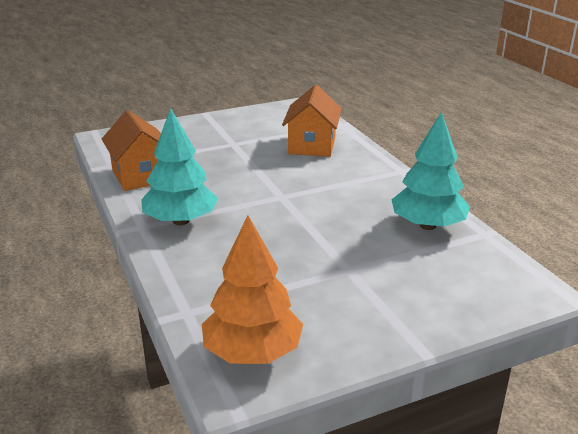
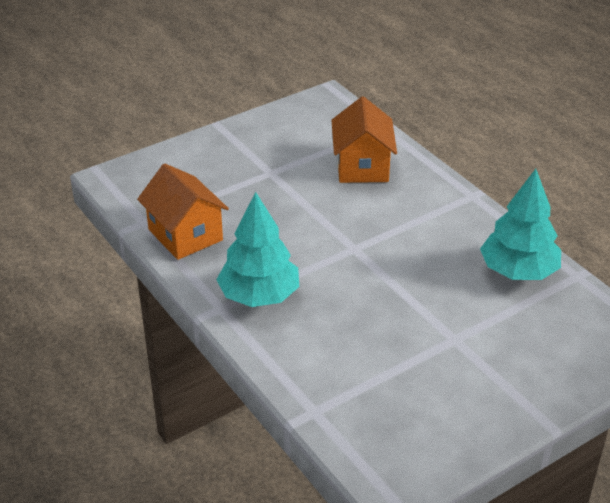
camera: 10 degrees left, 10 degrees up
orange tree [202,216,303,364] -> none

